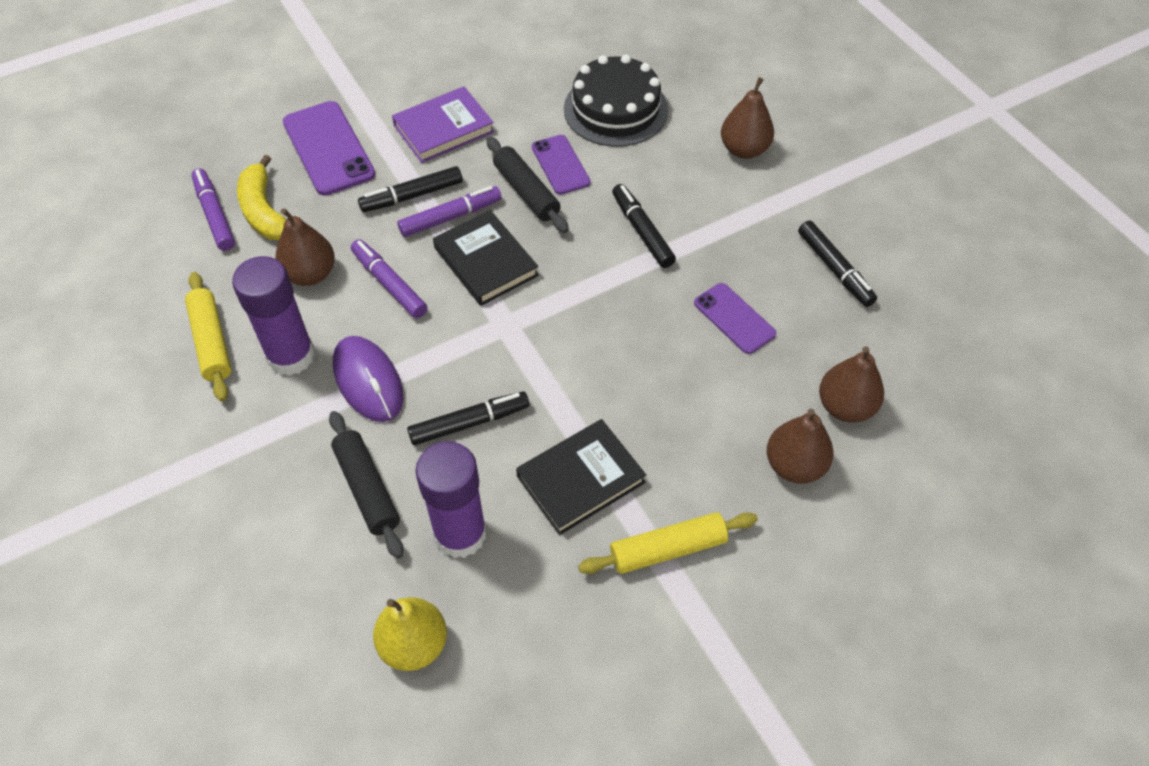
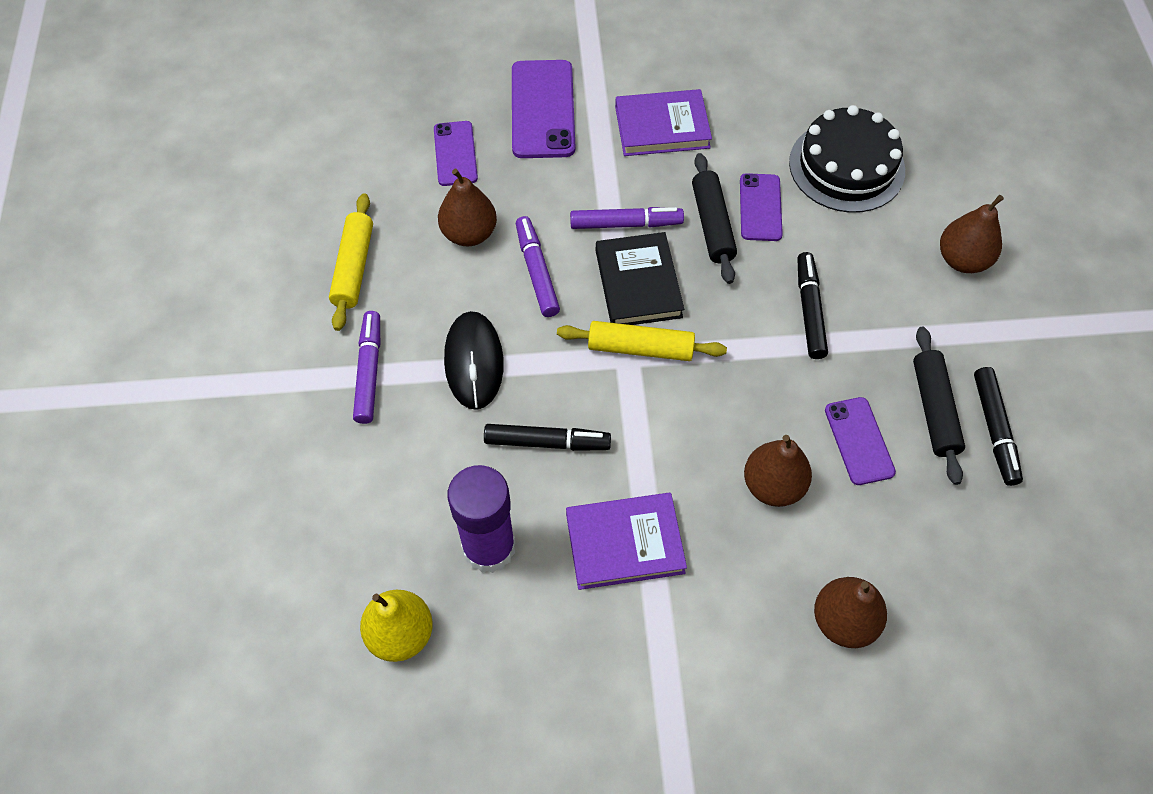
camera: 25 degrees right, 5 degrees up
purple marker [192,168,235,251] -> purple marker moved to [353,311,380,424]
purple glue stick [232,256,315,376] -> none
yellow banana [237,155,286,240] -> purple phone [434,121,478,186]
black rolling pin [329,411,403,559] -> black rolling pin moved to [913,327,965,485]
purple mouse [333,336,403,422] -> black mouse [444,311,504,410]
black marker [358,166,463,212] -> none
black book [516,419,646,535] -> purple book [566,493,687,590]
yellow rolling pin [578,512,758,574] -> yellow rolling pin moved to [557,321,727,361]
brown pear [819,346,884,422] -> brown pear moved to [744,435,812,507]

